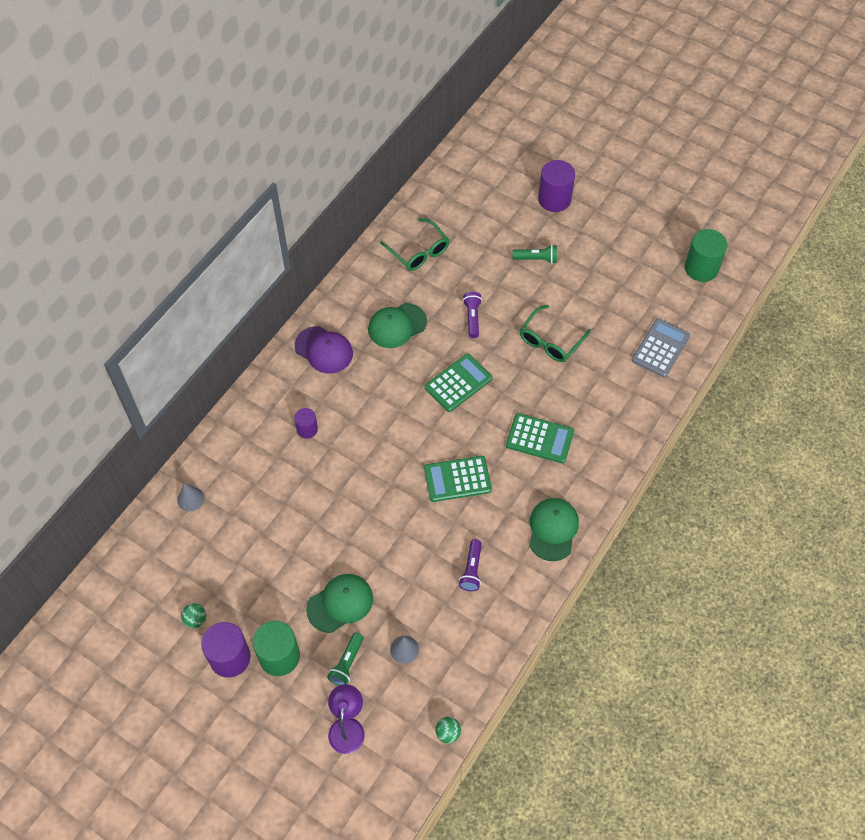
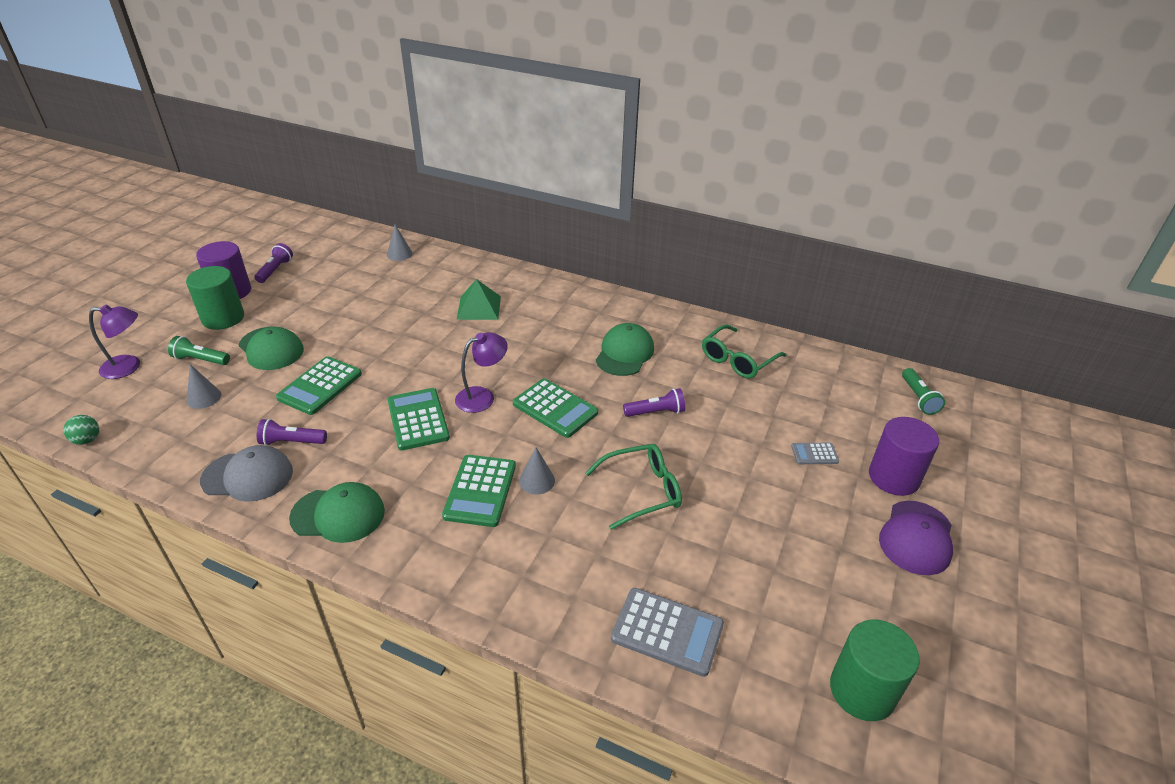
camera: 80 degrees right, 20 degrees down
green ball [181,603,206,628] -> purple flashlight [254,243,293,283]
purple cylinder [294,408,318,439] -> green pyramid [457,279,501,320]
purple cap [295,326,353,374] -> purple cap moved to [879,501,953,575]
green cap [368,303,427,348] -> green cap turned 60 degrees clockwise [596,323,654,376]
green flashlight [512,245,557,264] -> green flashlight moved to [902,368,945,415]
green glasses [520,305,591,362] -> green glasses turned 135 degrees clockwise [586,444,682,530]
none -> grey cap [200,445,293,502]
none -> green calculator [276,356,362,415]
none -> purple lamp [455,332,508,413]
none -> grey cone [519,447,555,495]
none -> grey calculator [791,443,839,464]

